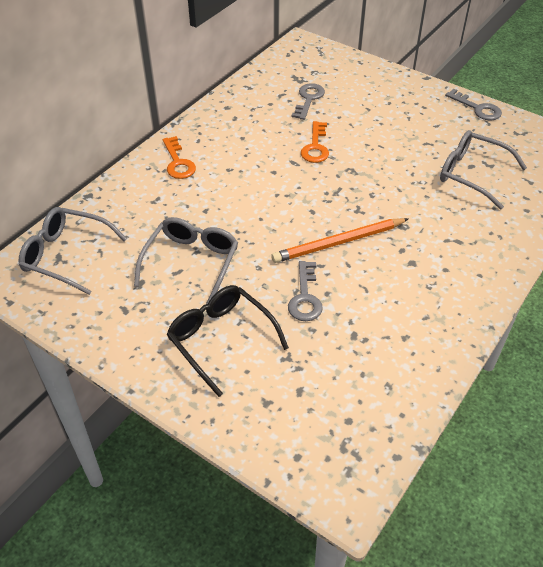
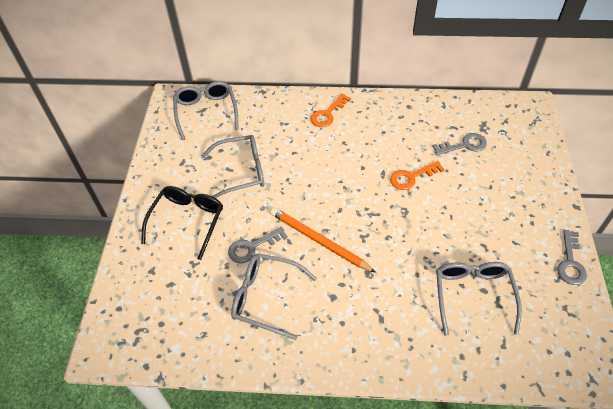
camera: 60 degrees right, 5 degrees up
none -> grey glasses [231,253,317,340]

